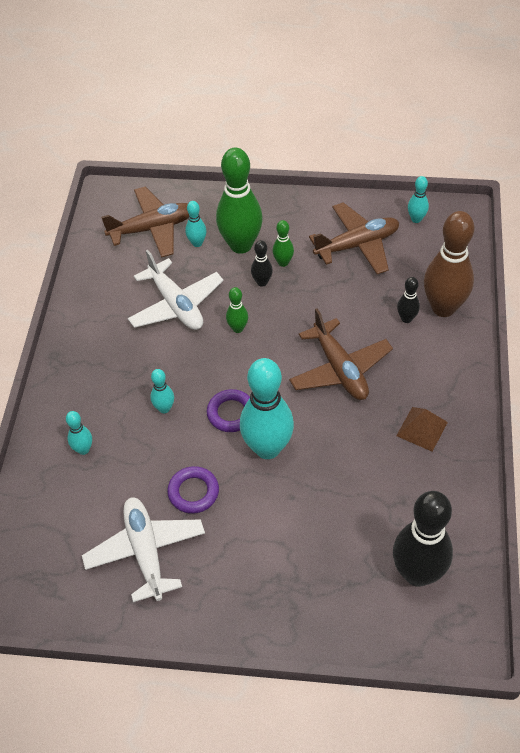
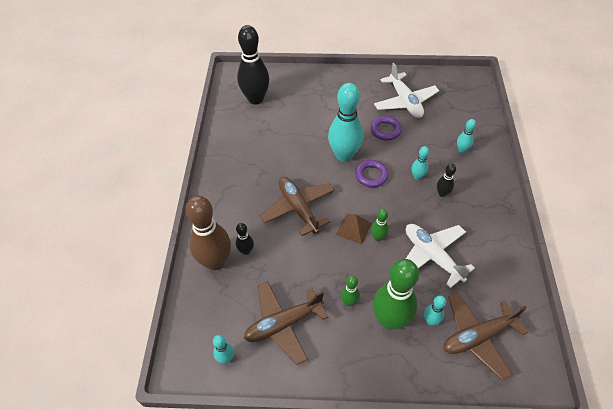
camera: 175 degrees right, 0 degrees up
black bowling pin [251,240,273,287] -> black bowling pin moved to [437,164,456,197]
brown pyramid [396,407,448,452] -> brown pyramid moved to [336,214,372,245]

